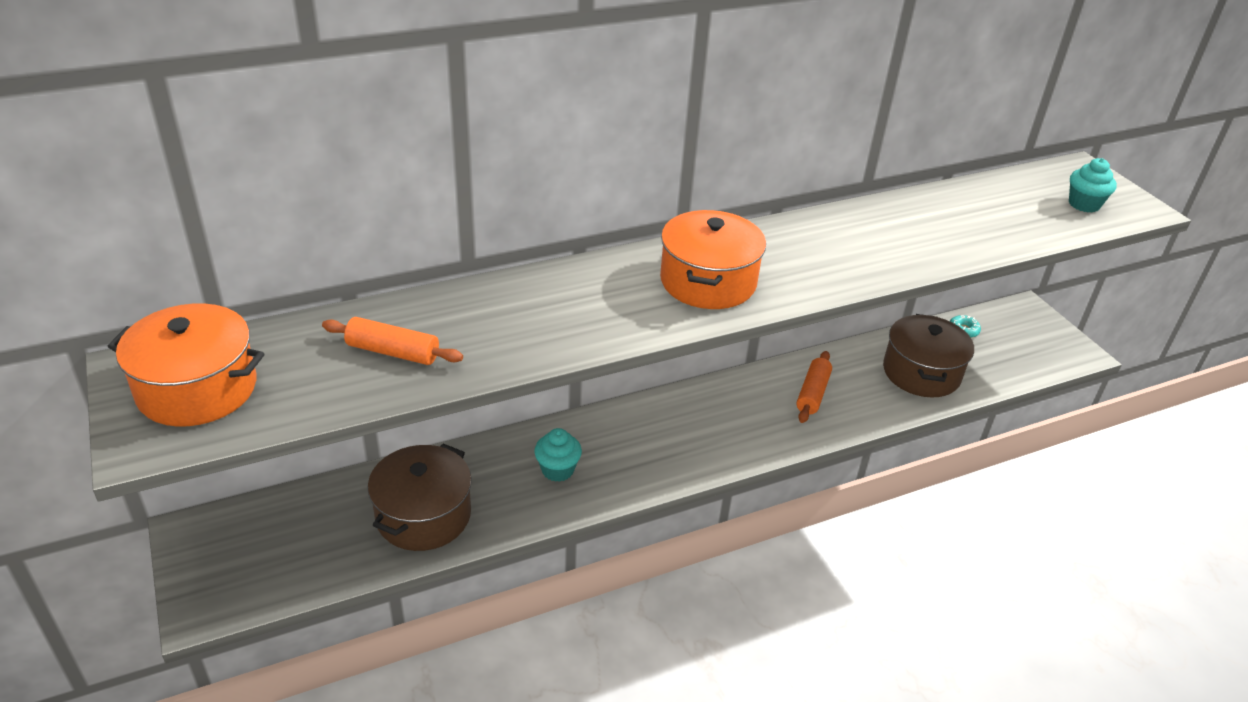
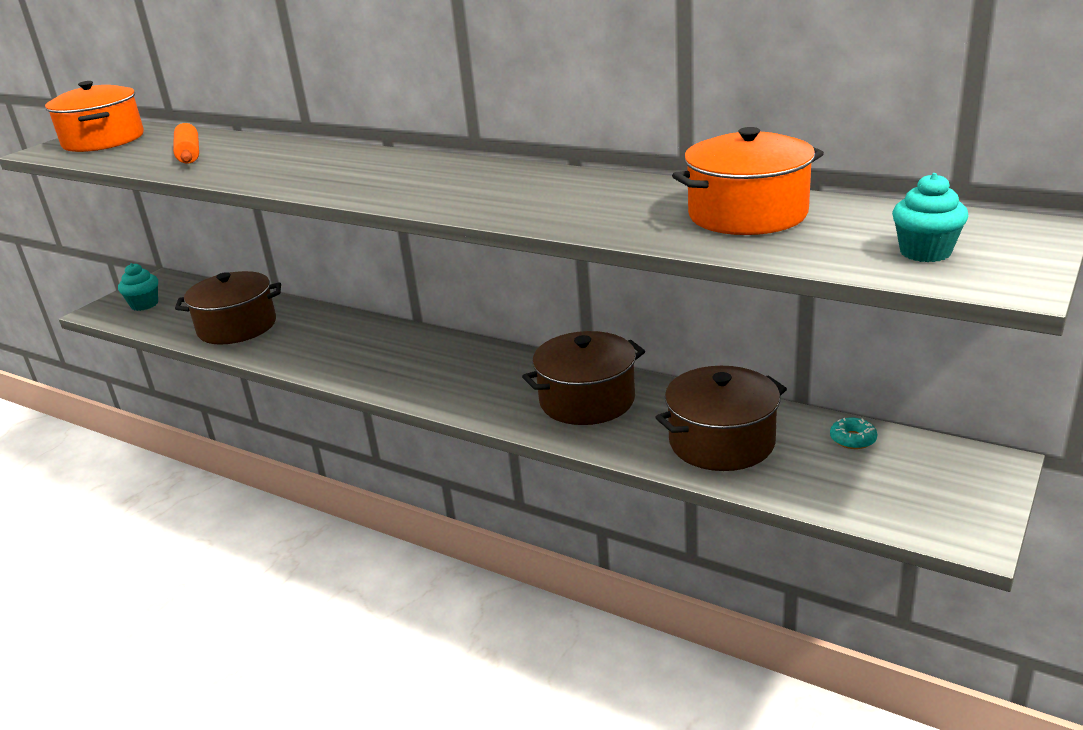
camera: 60 degrees right, 10 degrees down
turquoise cupcake [534,428,582,482] -> turquoise cupcake moved to [118,263,158,311]
orange pot [660,210,766,309] -> orange pot moved to [672,127,824,235]
orange rolling pin [797,351,832,423] -> brown pot [522,331,645,425]

